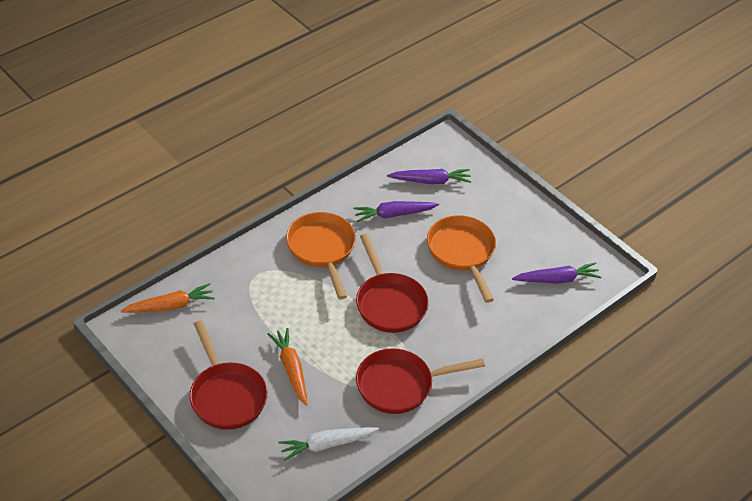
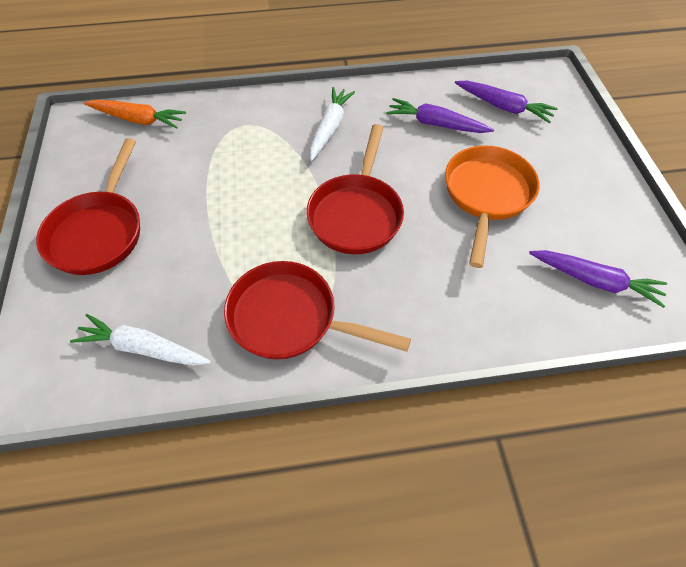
camera: 35 degrees right, 10 degrees up
orange carrot [268,328,308,406] -> none
orange pan [286,212,356,299] -> white carrot [310,87,355,161]

